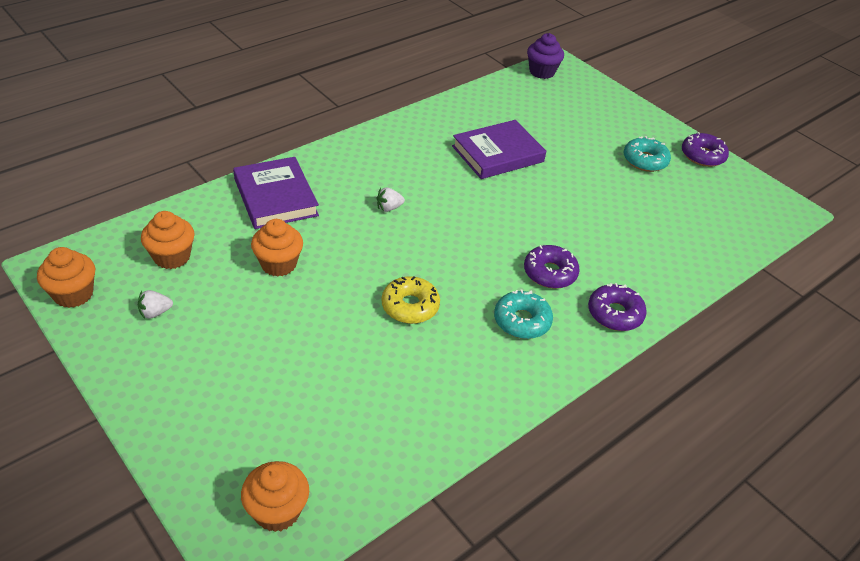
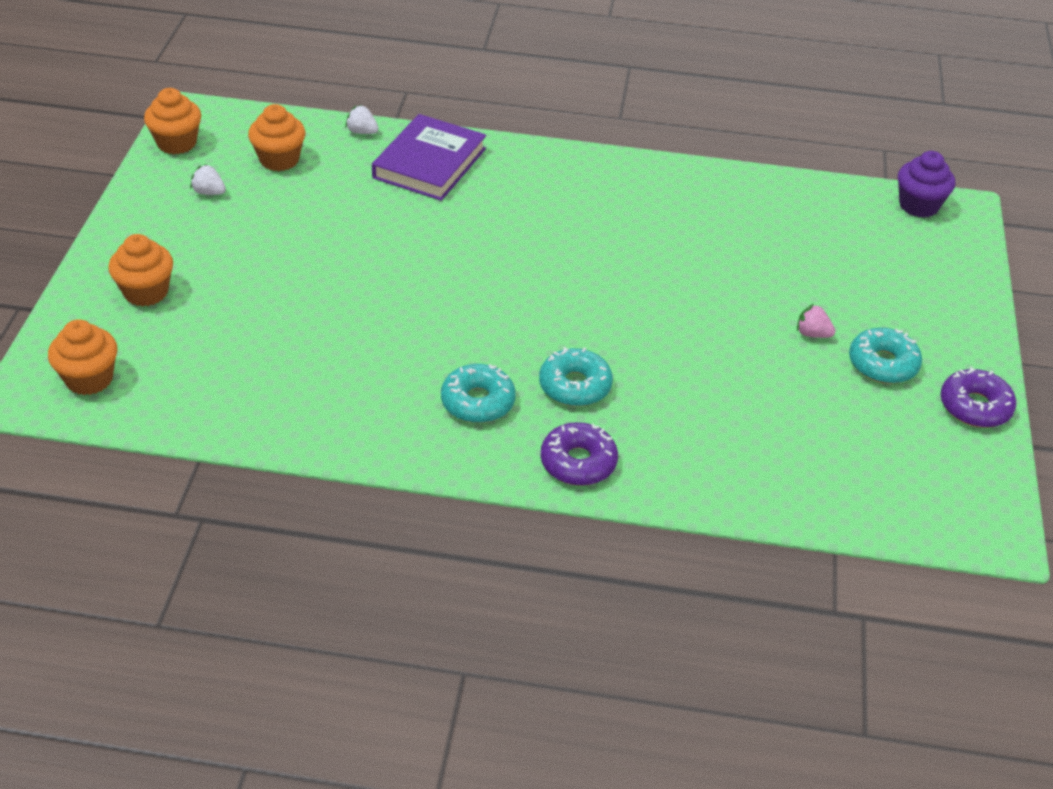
camera: 50 degrees right, 0 degrees up
orange cupcake [251,219,303,277] -> orange cupcake moved to [108,234,173,307]
white strawberry [377,187,405,212] -> white strawberry moved to [345,105,379,134]
yellow donut [382,276,440,324] -> none
purple book [452,120,546,179] -> none
purple donut [524,245,580,289] -> turquoise donut [539,347,613,406]
none -> pink strawberry [797,304,835,338]

